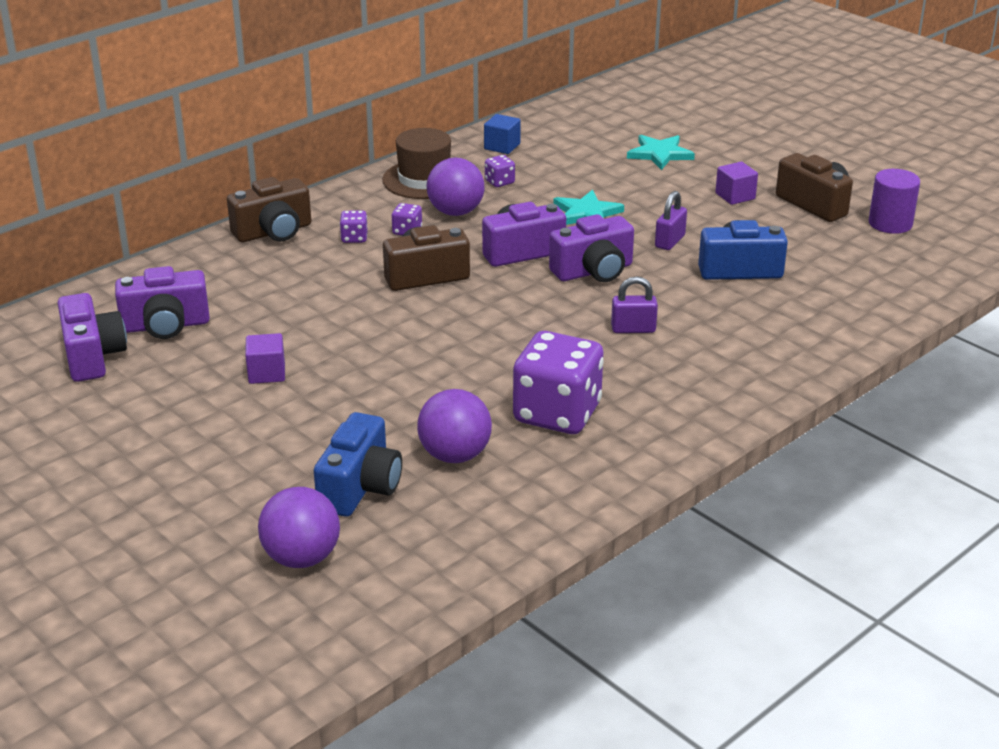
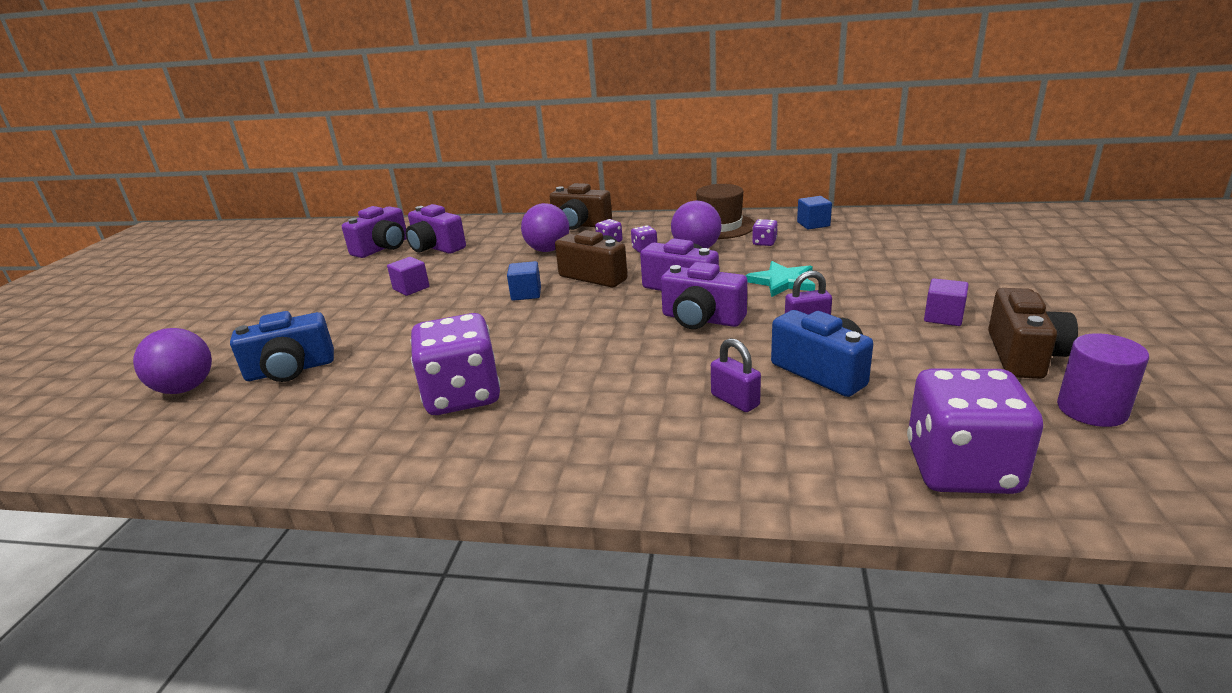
camera: 55 degrees right, 5 degrees down
purple ball [417,389,492,463] -> purple ball moved to [521,203,569,252]
purple padlock [611,276,658,333] -> purple padlock moved to [711,338,761,412]
turquoise star [627,135,695,170] -> none
none -> blue cube [507,261,541,301]
none -> purple dice [907,369,1043,494]

